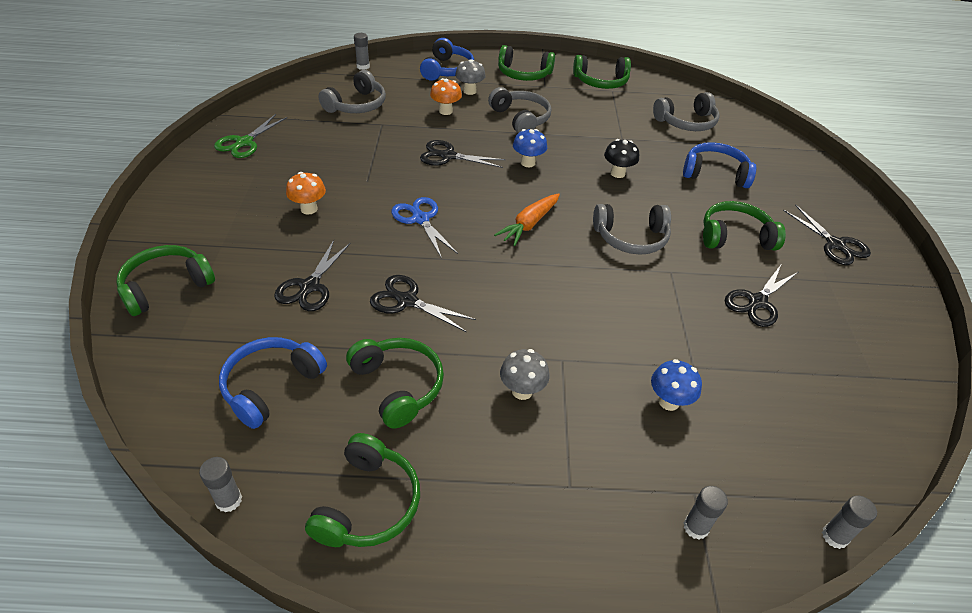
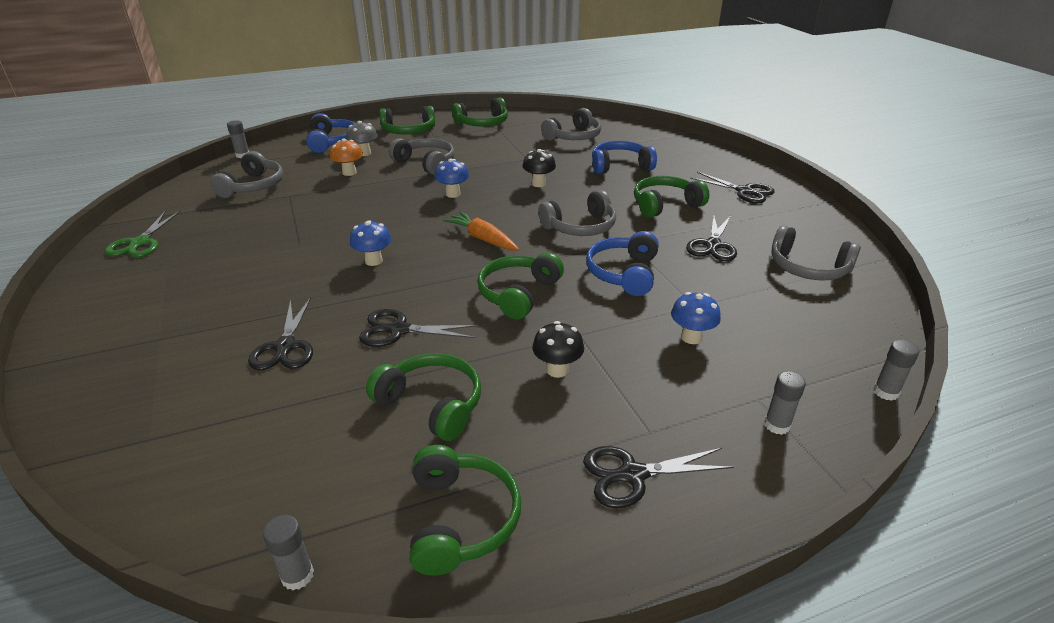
camera: 20 degrees left, 10 degrees down
green headphones [116,245,215,316] -> green headphones moved to [477,252,564,319]
blue headphones [219,337,327,429] -> blue headphones moved to [586,231,659,296]
orange mushroom [286,172,326,215] -> none
blue scissors [391,197,458,258] -> blue mushroom [350,220,391,266]
black scissors [420,140,506,168] -> black scissors moved to [583,446,734,508]
orange carrot [494,193,560,246] -> orange carrot turned 120 degrees clockwise [443,211,519,251]
grey mushroom [500,349,550,400] -> black mushroom [532,321,584,378]
none -> grey headphones [771,225,861,281]

